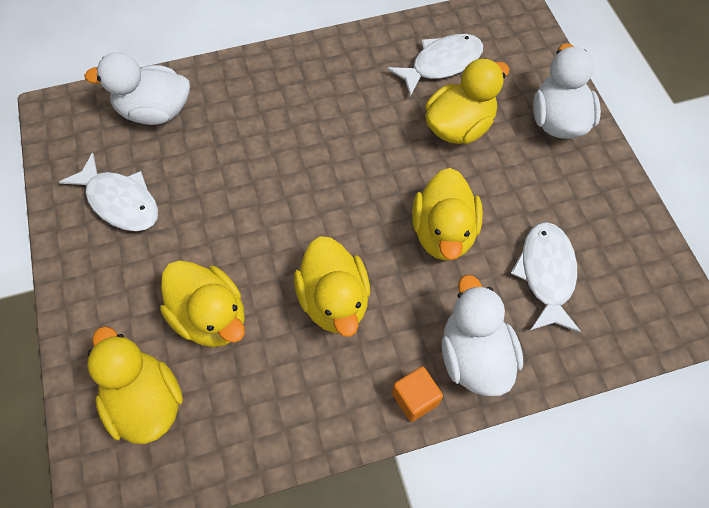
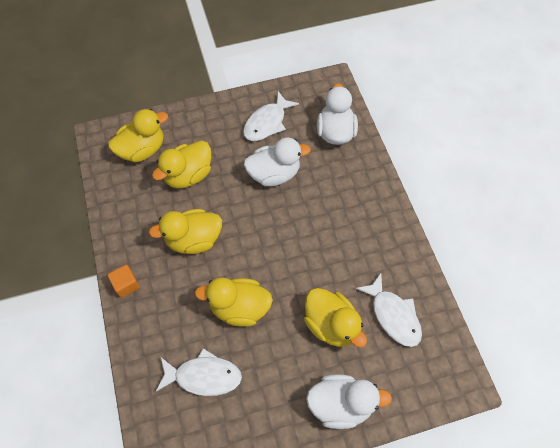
camera: 90 degrees right, 0 degrees up
white duck [442,275,523,396] -> white duck moved to [244,137,311,186]

